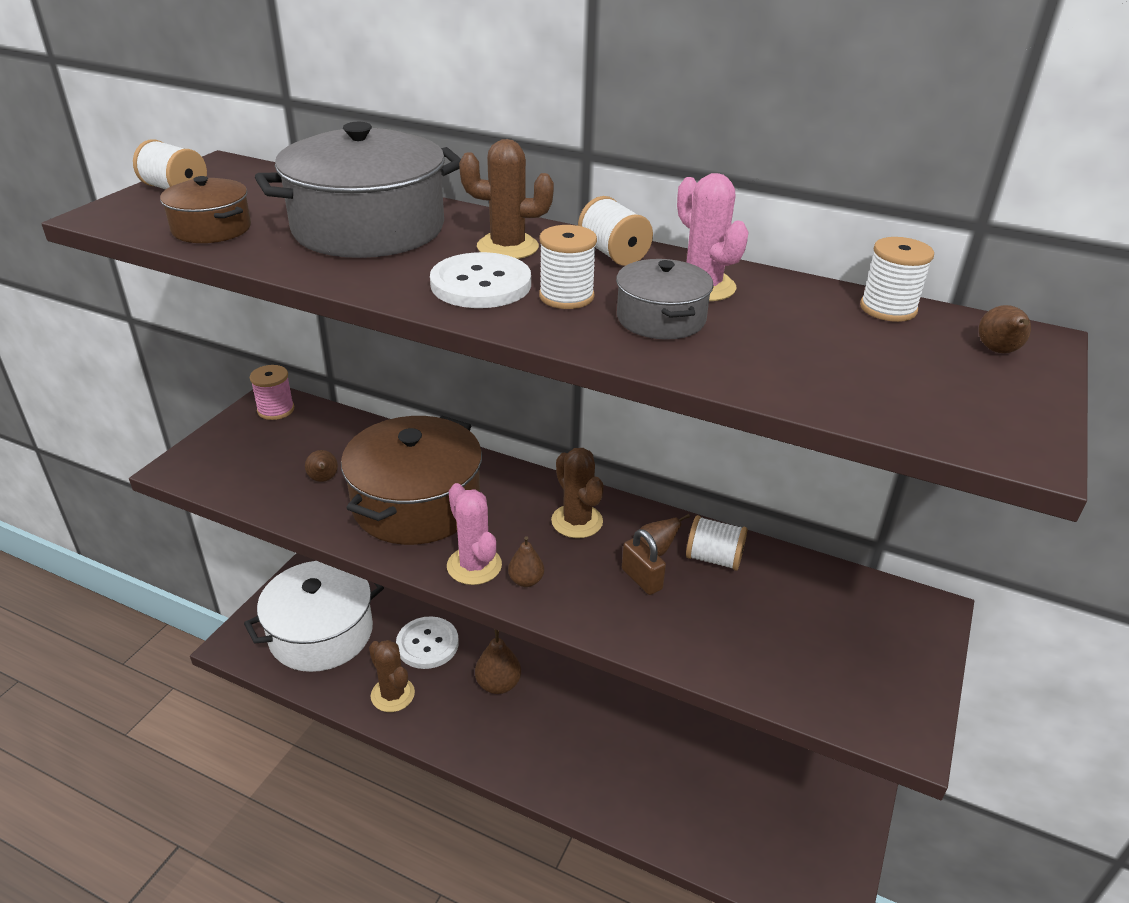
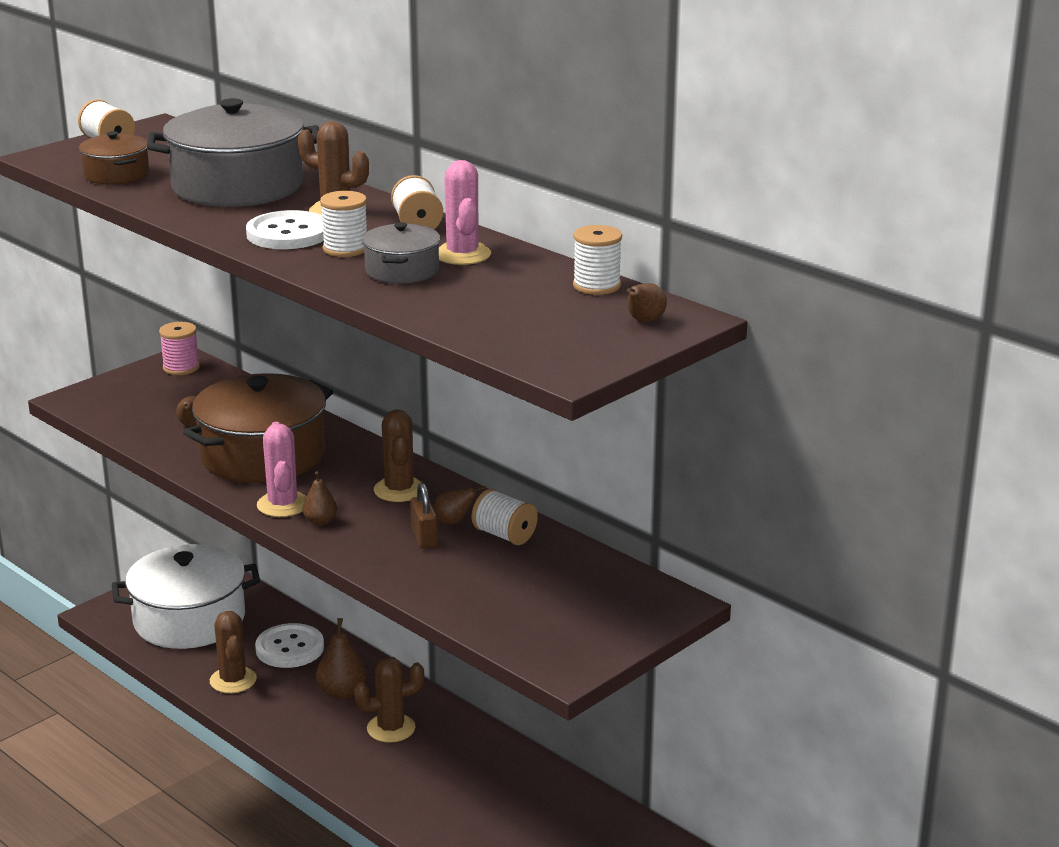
camera: 20 degrees right, 10 degrees down
none -> brown cactus [354,657,424,743]

